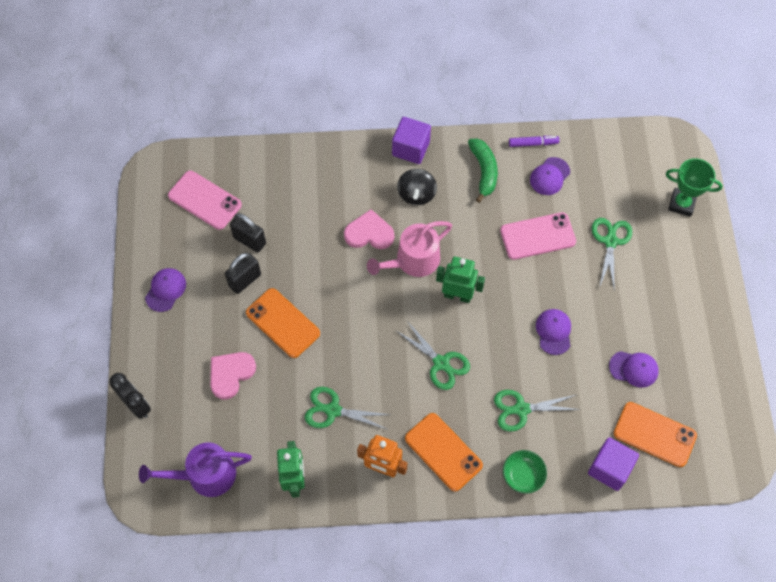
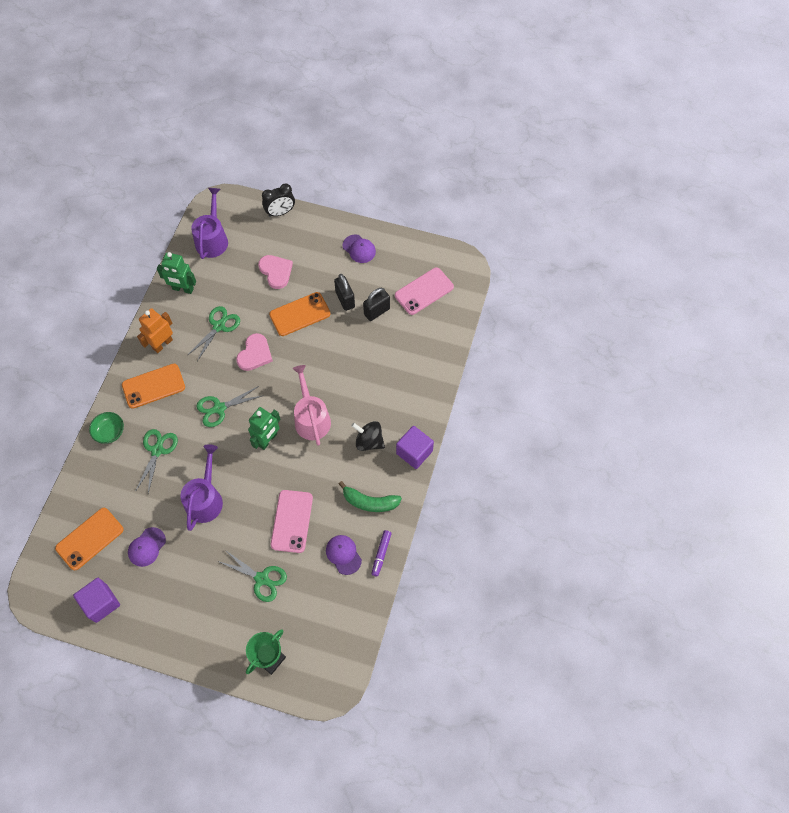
camera: 110 degrees right, 0 degrees up
pink heart [344,209,394,249] -> pink heart moved to [236,333,273,371]
purple cap [536,309,571,355] -> purple watering can [180,444,223,531]
purple cube [588,437,639,491] -> purple cube moved to [73,578,120,623]

